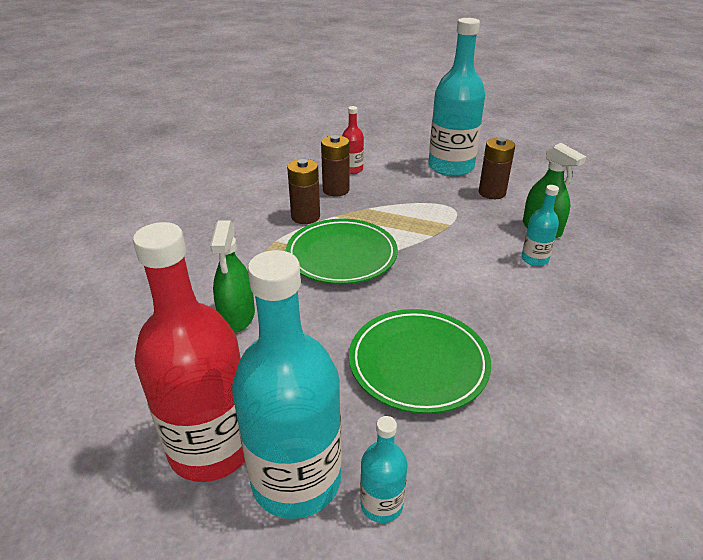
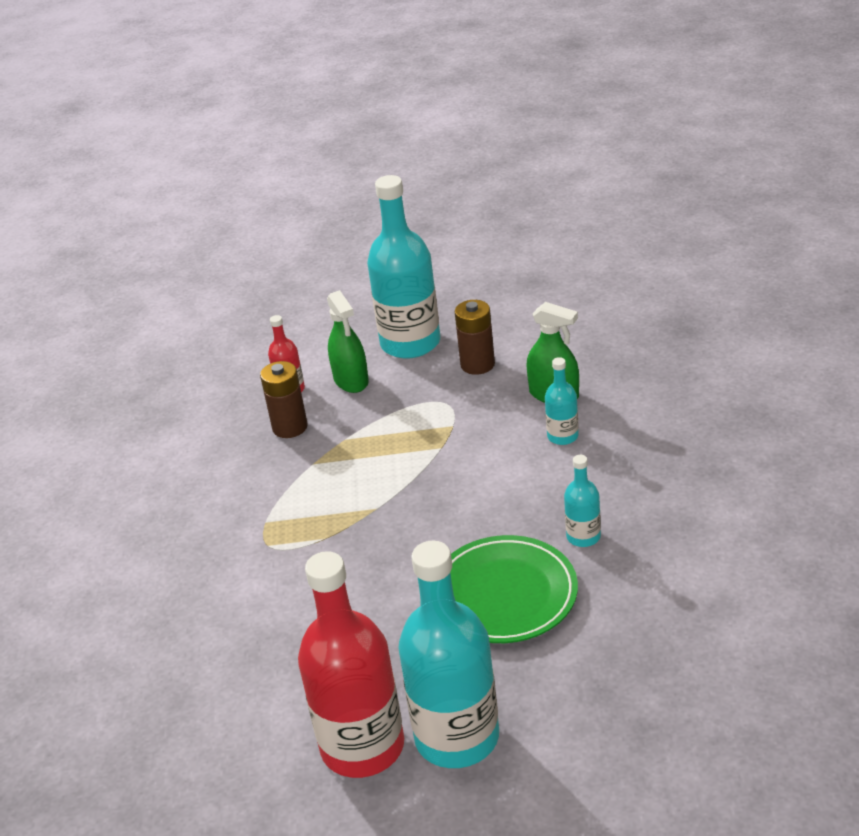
camera: 20 degrees left, 0 degrees up
green spray bottle [210,220,255,333] -> green spray bottle moved to [327,290,369,393]
green plate [286,219,398,284] -> none
brown battery [287,159,320,224] -> none
turquoise bottle [360,416,408,523] -> turquoise bottle moved to [564,455,601,547]

